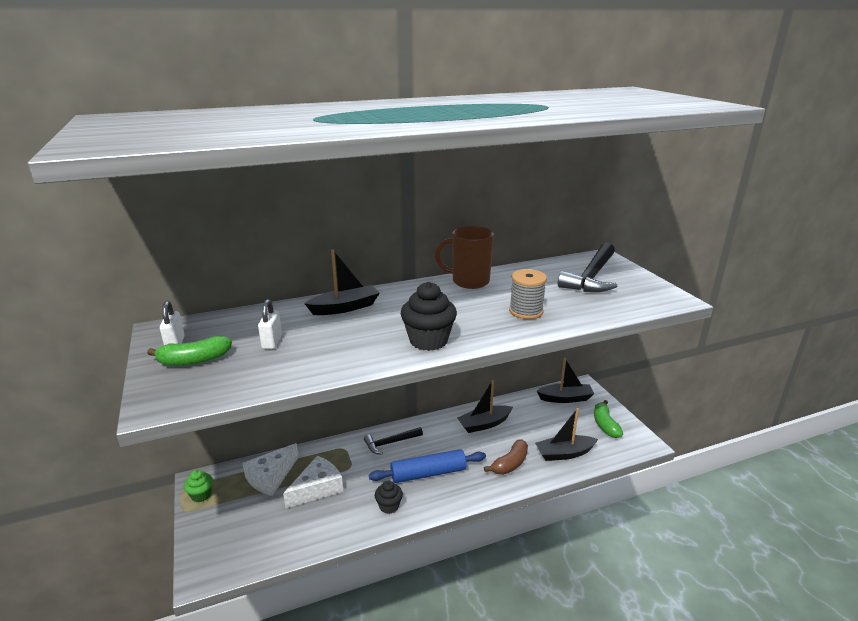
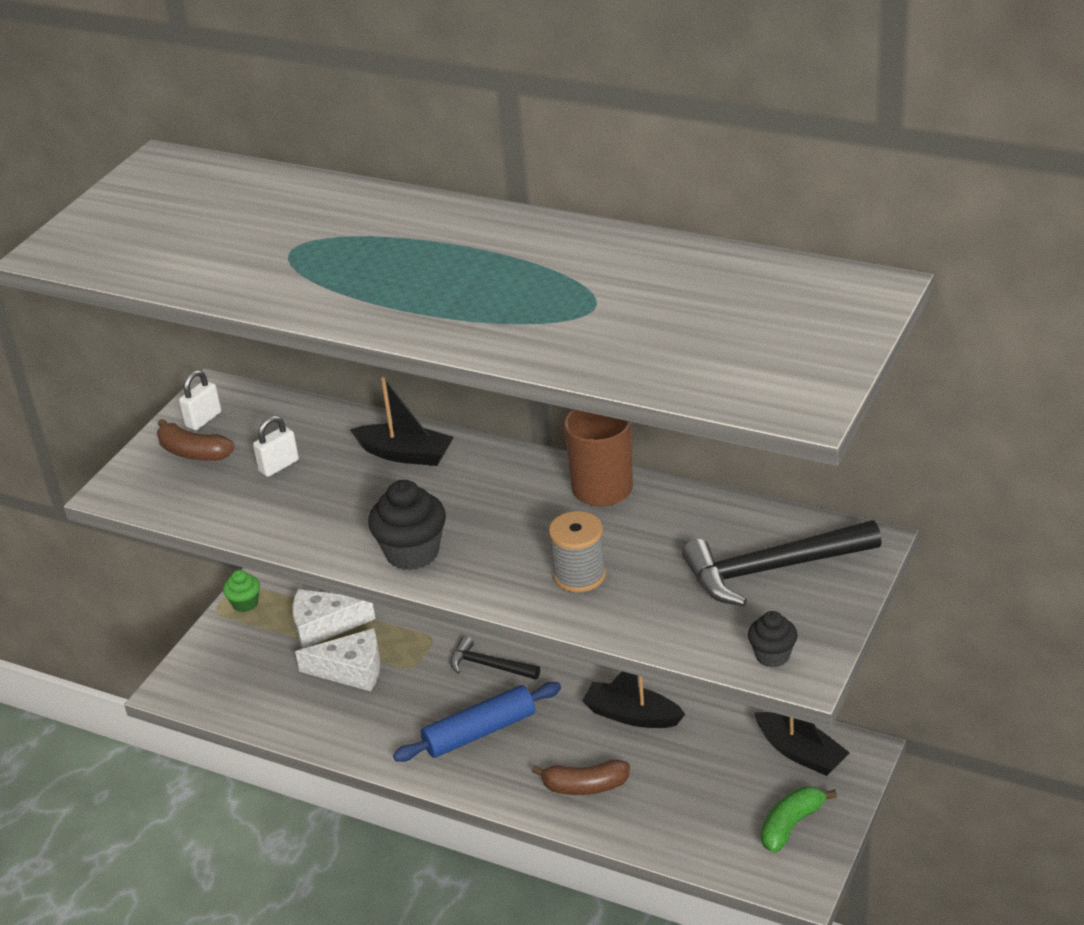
camera: 50 degrees right, 10 degrees up
green banana [147,336,232,366] -> brown banana [157,419,235,461]
blue rolling pin [369,449,486,483] -> blue rolling pin turned 60 degrees counterclockwise [393,682,561,762]
black cupcake [375,481,403,514] -> black cupcake moved to [748,611,798,667]
black boat [535,408,598,461] -> none

